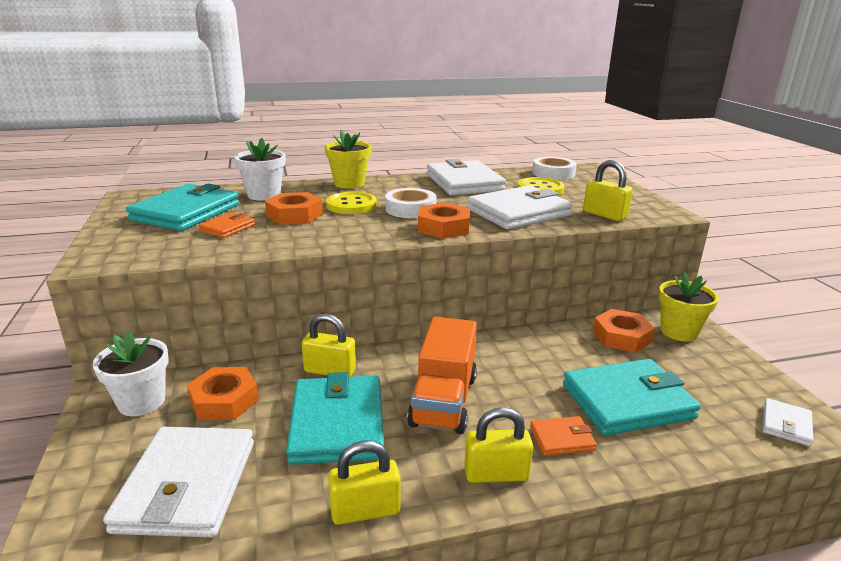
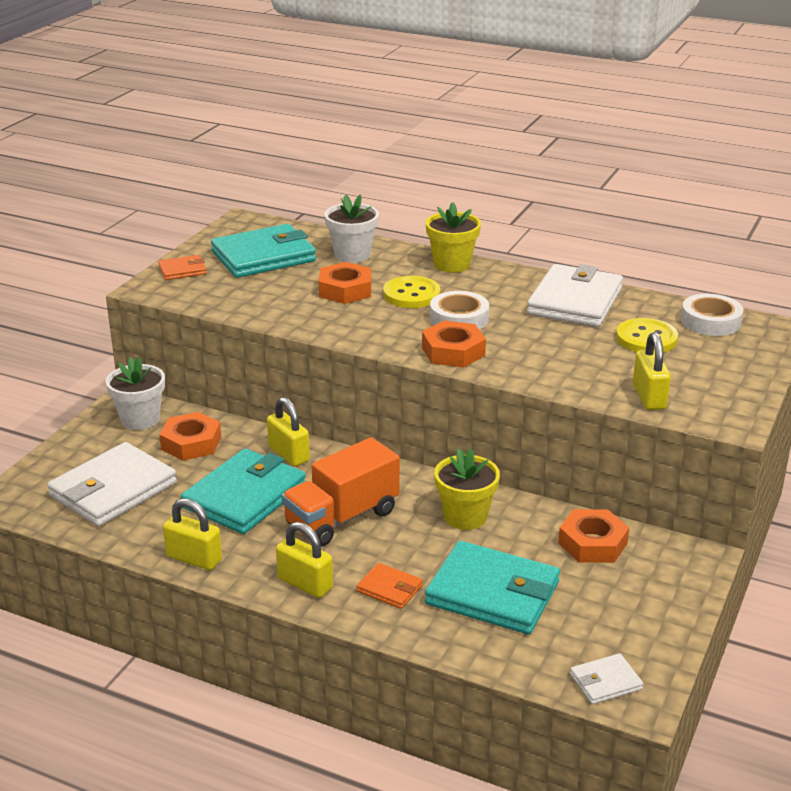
camera: 40 degrees right, 5 degrees up
orange wallet [199,213,255,238] -> orange wallet moved to [158,255,207,280]
white wallet [467,185,573,229] -> none
yellow flower pot [658,272,719,341] -> yellow flower pot moved to [434,449,500,530]

